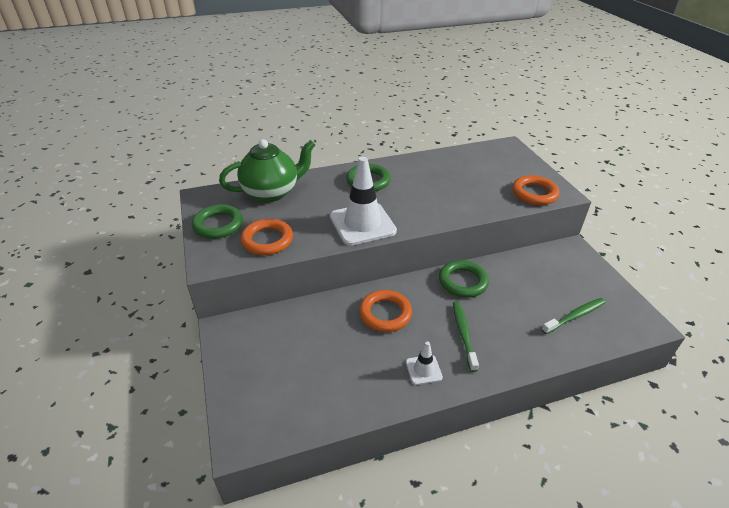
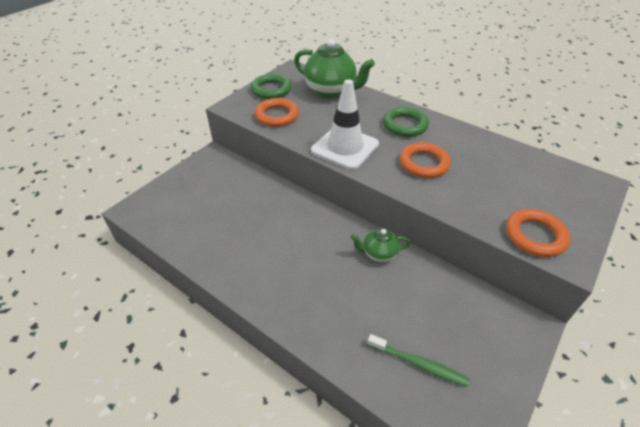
camera: 55 degrees right, 5 degrees up
orange ring [359,290,412,332] -> orange ring moved to [400,142,451,178]
white traffic cone [406,341,443,385] -> none
green ring [439,260,489,298] -> green teapot [351,228,411,262]
green toothbrush [453,301,479,372] -> none

